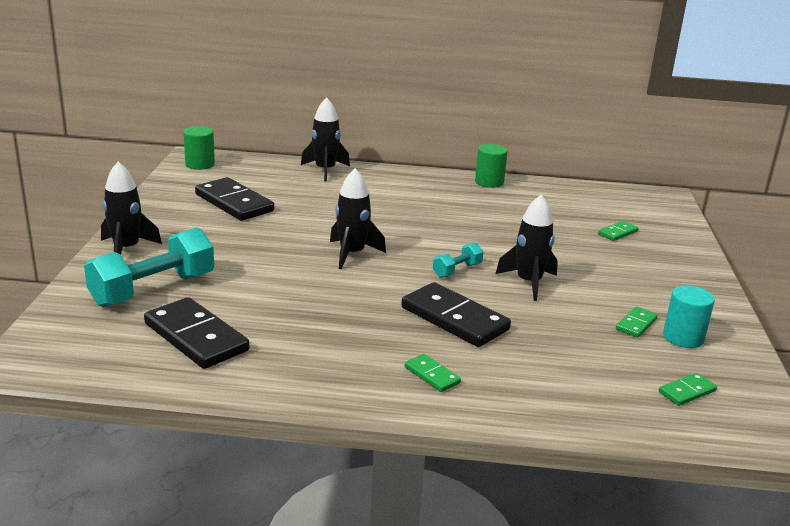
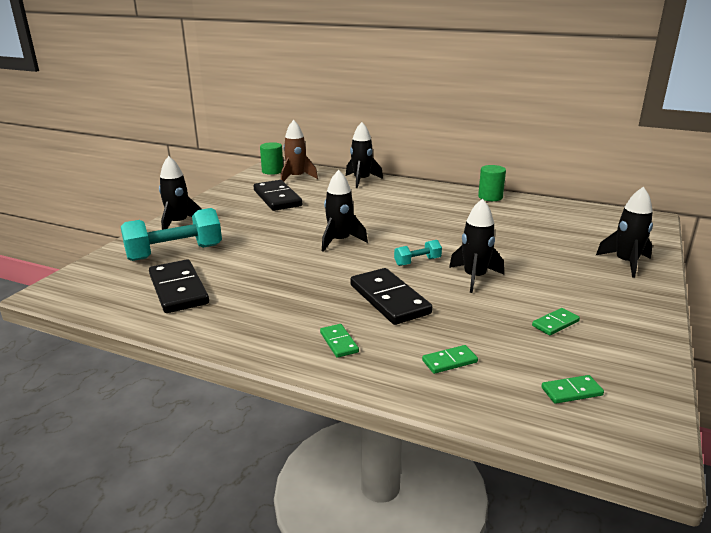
camera: 20 degrees right, 0 degrees up
green domino [598,221,639,241] -> green domino moved to [422,345,478,374]
turquoise cylinder [663,285,715,348] -> none
none -> brown rocket [281,120,318,182]
none -> black rocket [596,187,653,278]

